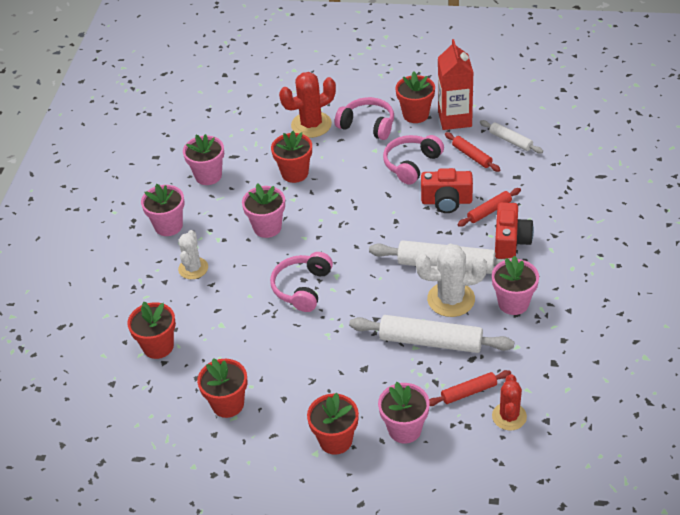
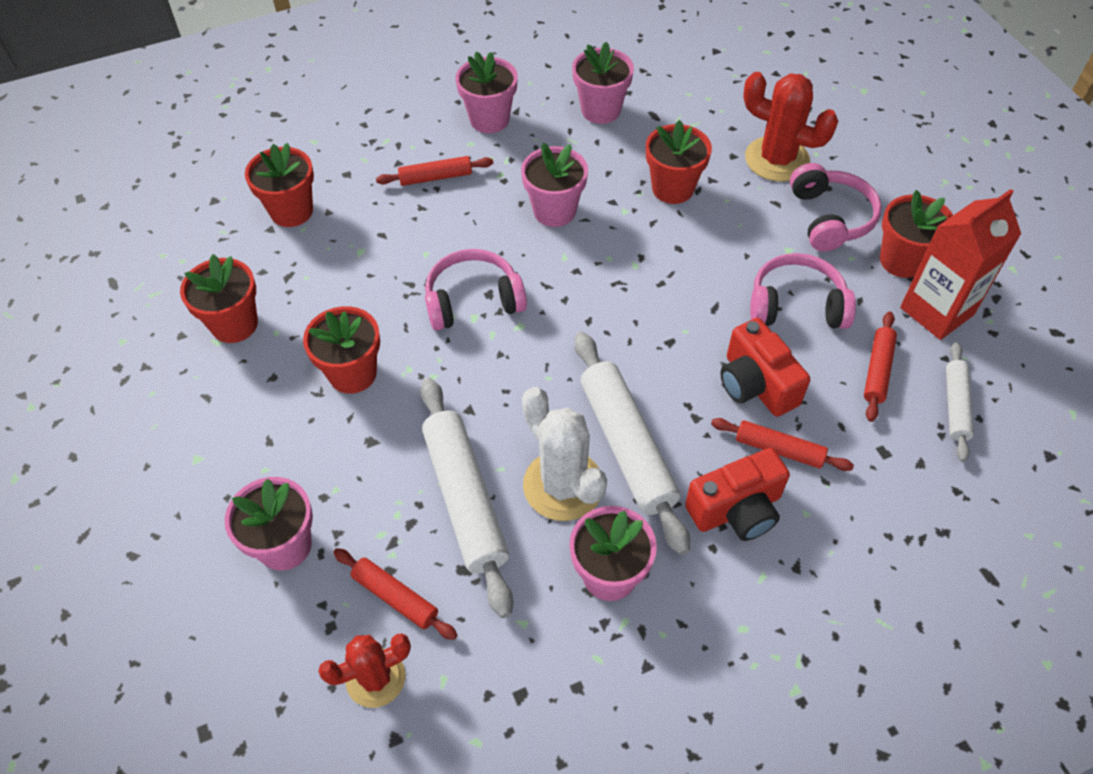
camera: 55 degrees right, 10 degrees up
white cactus [178,230,208,279] -> red rolling pin [376,156,493,186]
red flower pot [307,393,359,455] -> red flower pot moved to [303,306,380,394]

